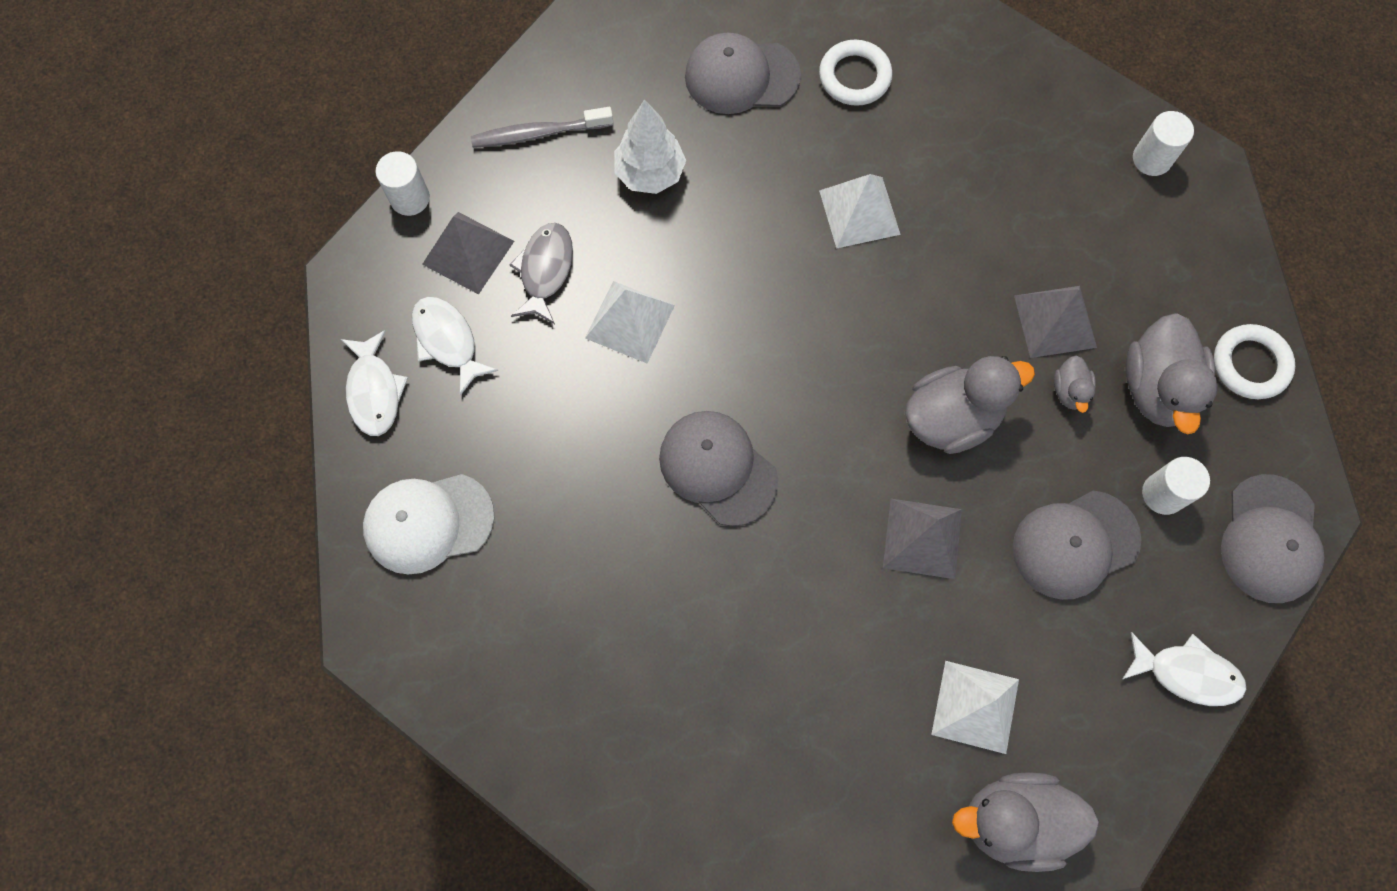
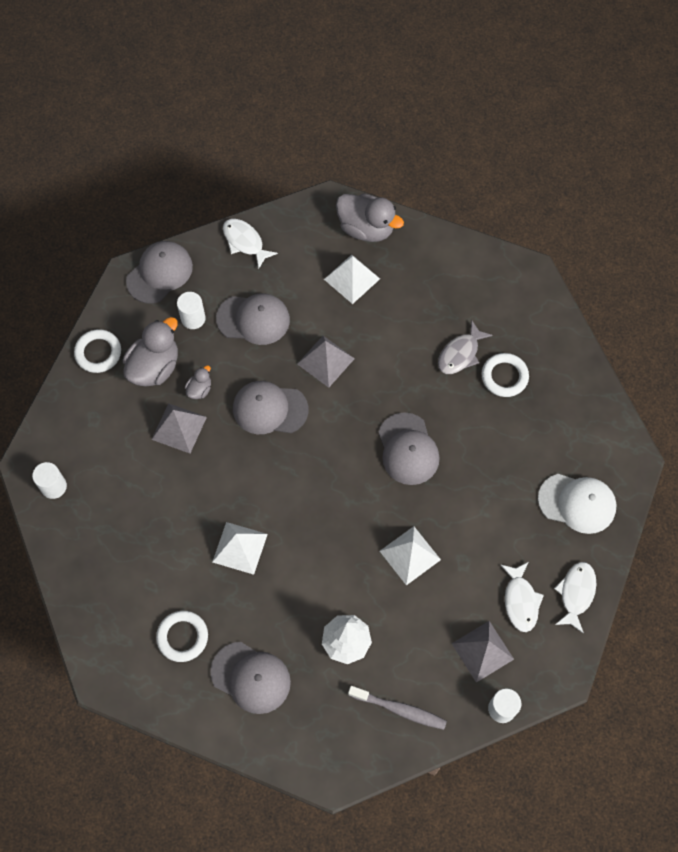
camera: 150 degrees left, 5 degrees down
grey fish [510,223,573,324] -> grey fish moved to [438,320,493,374]
grey duck [905,356,1035,454] -> grey cap [233,381,309,434]
none -> white ring [481,353,529,397]

